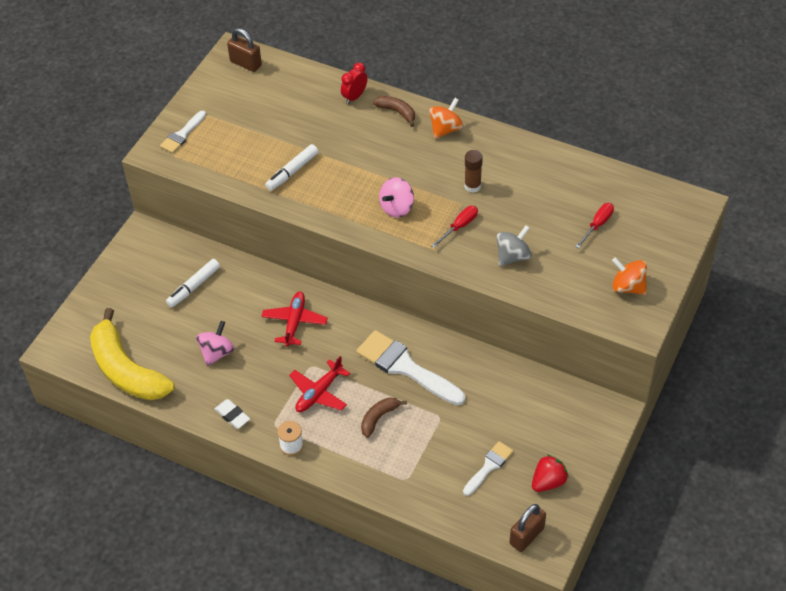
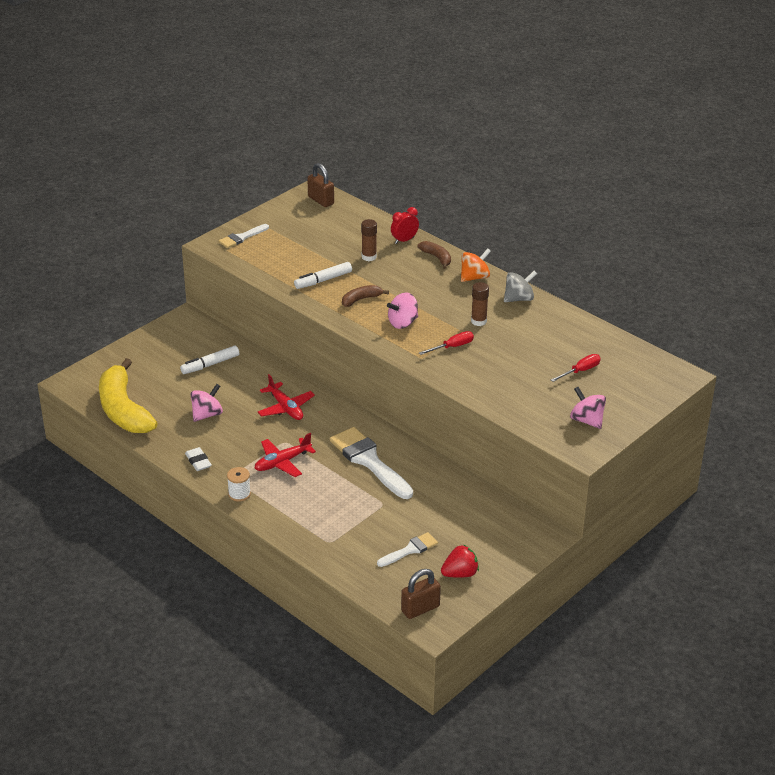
camera: 15 degrees right, 15 degrees down
red plane [261,292,328,347] -> red plane turned 120 degrees clockwise [257,374,315,420]
brown banana [361,397,407,438] -> brown banana moved to [342,285,389,307]
grey spinning top [497,225,531,266] -> grey spinning top moved to [504,271,537,302]
orange spinning top [612,257,647,295] -> pink spinning top [570,387,606,429]
none -> brown glue stick [361,219,377,261]

